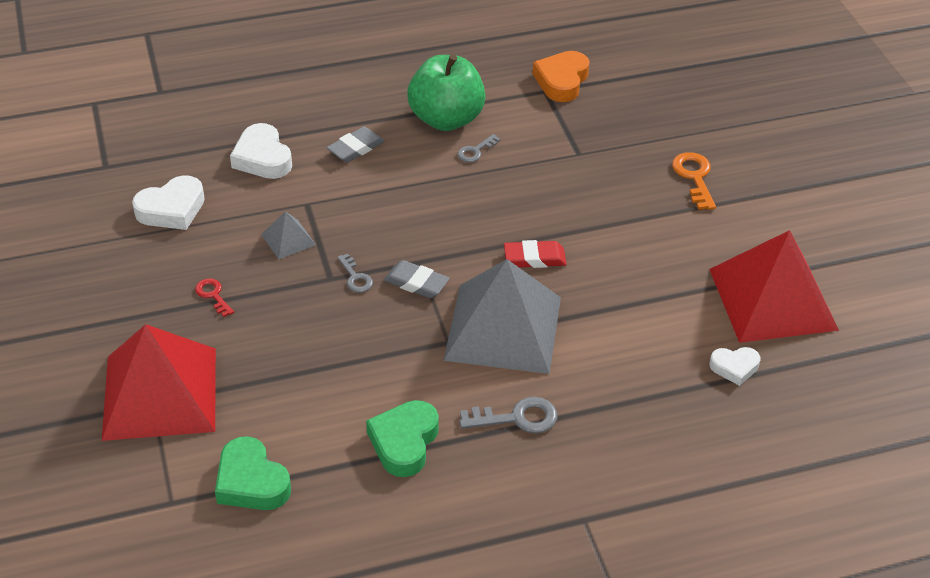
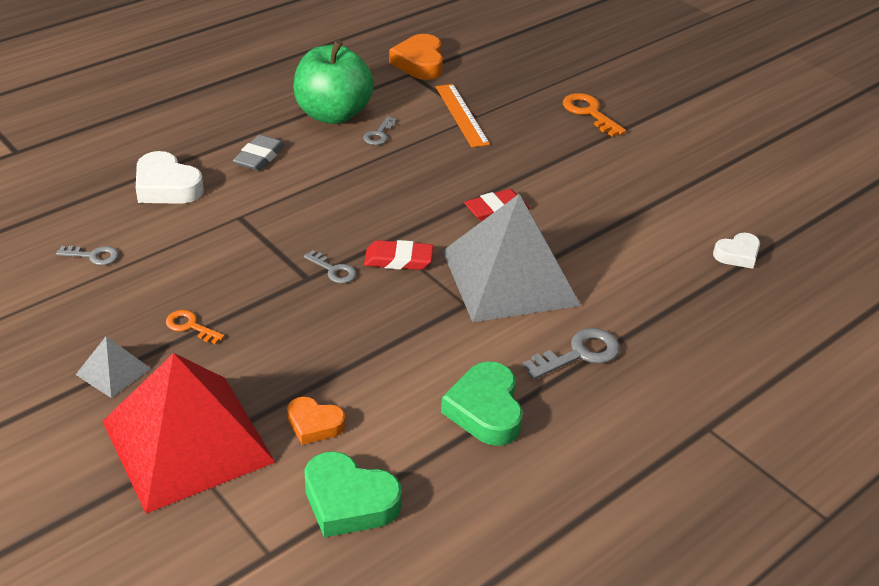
camera: 25 degrees left, 5 degrees down
white heart [132,175,205,230] -> grey key [56,245,119,265]
red key [195,278,234,317] -> orange key [166,310,225,344]
grey pyramid [261,211,316,259] -> grey pyramid moved to [76,336,151,398]
grey eraser [384,260,450,298] -> red eraser [364,240,433,270]
red pyramid [709,230,839,343] -> none
none -> orange heart [287,397,345,445]
none -> orange ruler [436,84,490,147]

